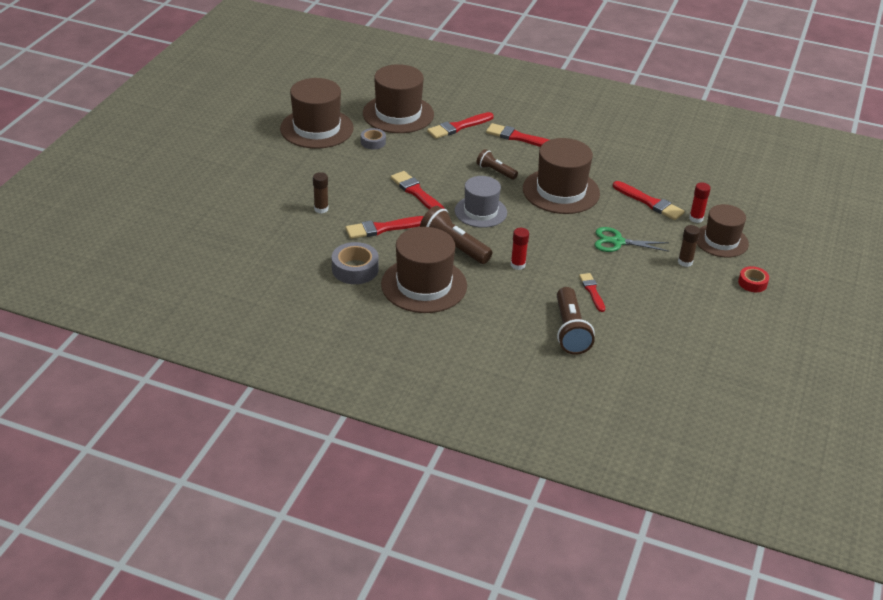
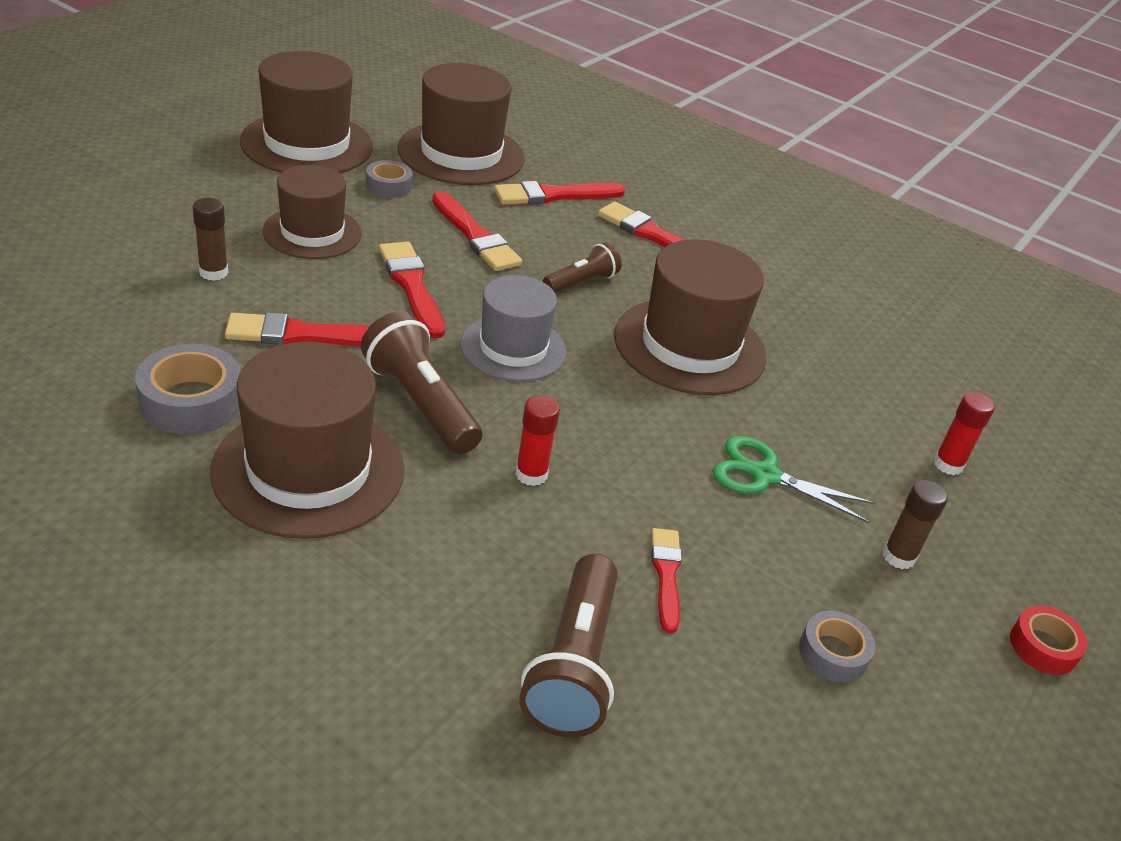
camera: 10 degrees right, 0 degrees up
brown flashlight [476,149,518,180] -> brown flashlight turned 90 degrees clockwise [542,242,621,293]
red brush [613,181,685,220] -> red brush moved to [432,191,522,271]
brown hat [697,204,749,257] -> brown hat moved to [263,165,362,259]
none -> grey tape [799,611,875,683]

